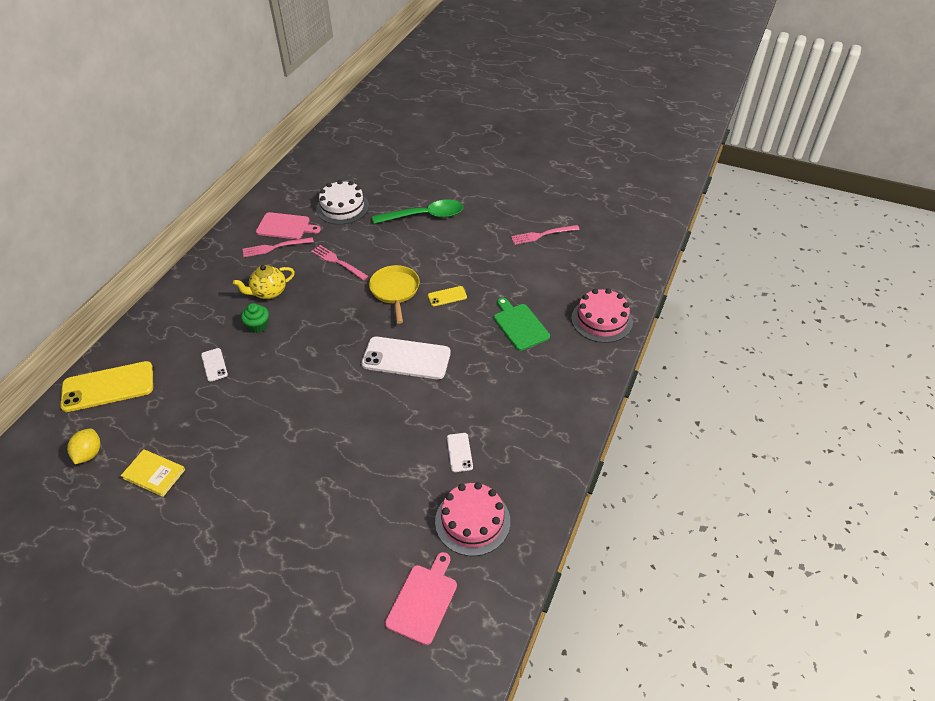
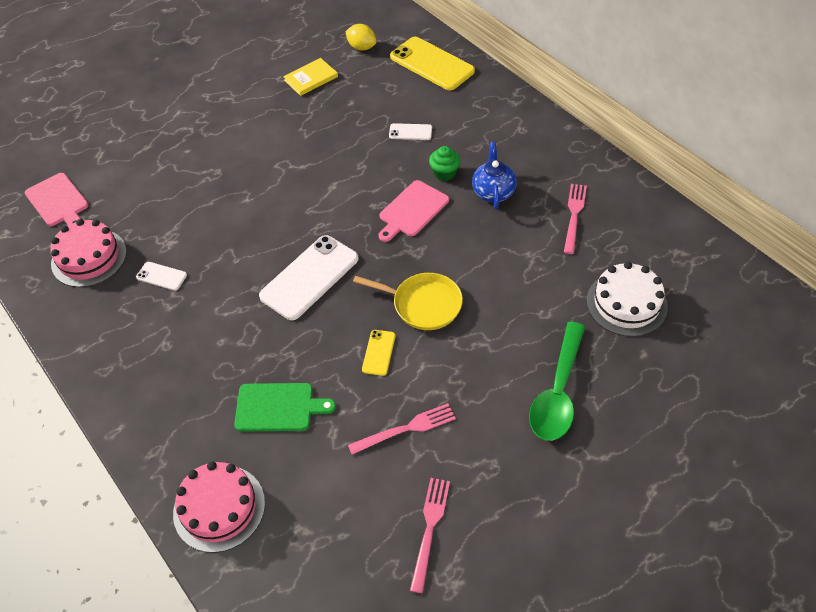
camera: 120 degrees right, 5 degrees up
yellow phone [60,361,153,412] -> yellow phone turned 60 degrees counterclockwise [390,37,475,90]
yellow teapot [233,265,295,299] -> blue teapot [472,142,517,209]
pink cutting board [256,212,321,239] -> pink cutting board moved to [379,180,449,242]
pink fork [311,245,368,280] -> pink fork moved to [348,403,456,455]

